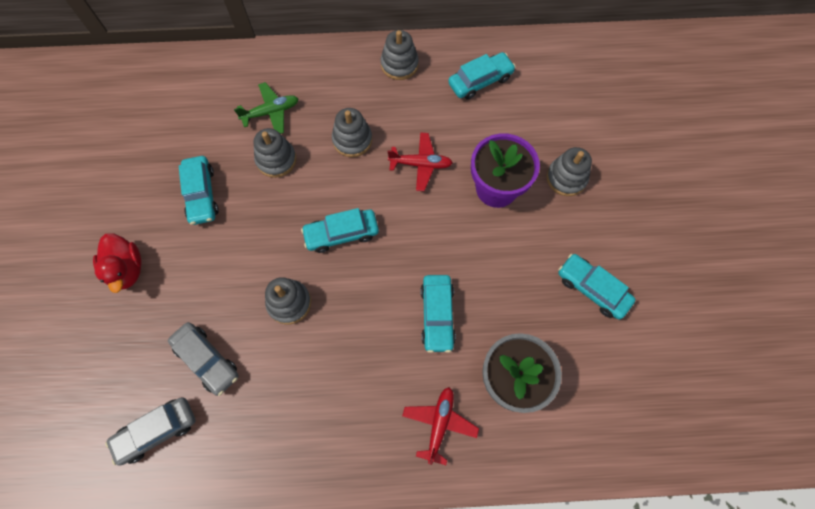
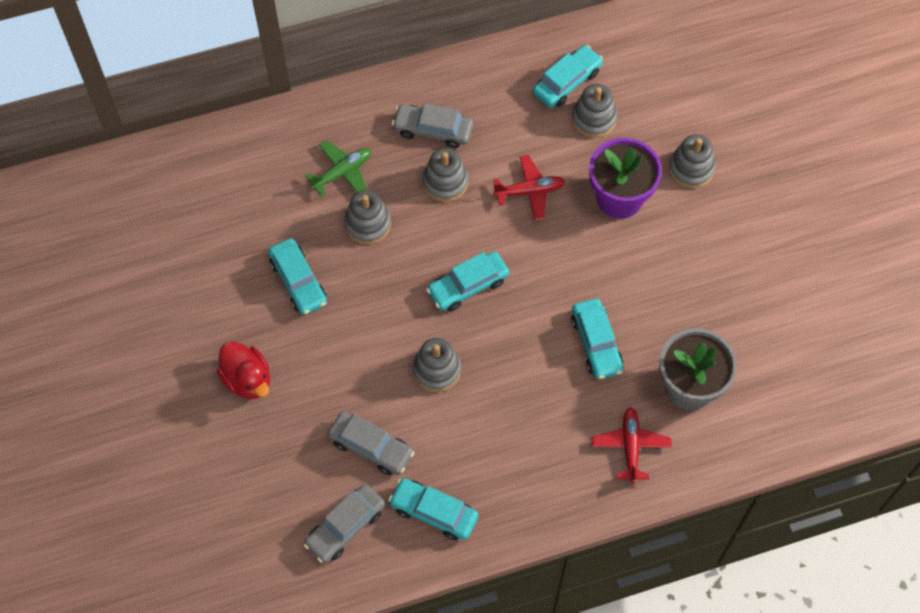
camera: 15 degrees left, 5 degrees down
grey stacking toy [381,30,419,80] -> grey stacking toy moved to [572,84,617,138]
turquoise car [558,254,636,319] -> turquoise car moved to [388,478,478,540]
none -> grey car [392,103,473,148]

